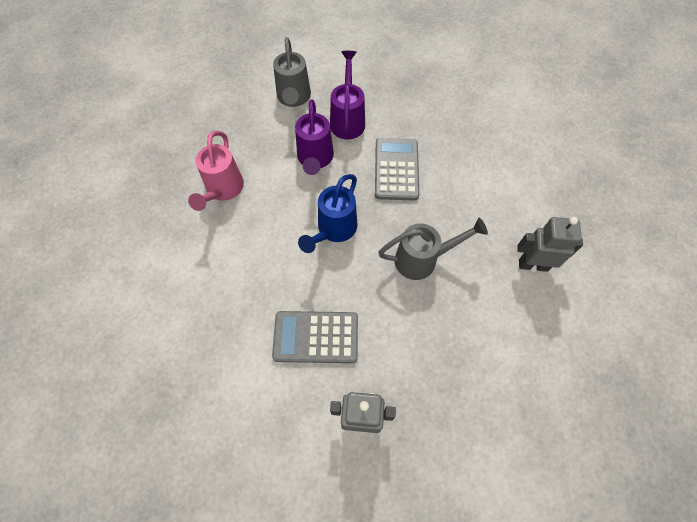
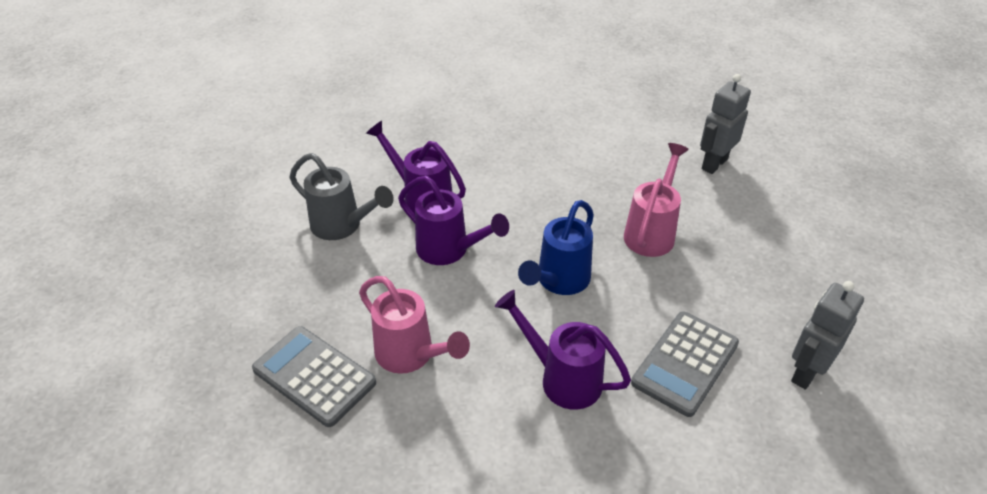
camera: 55 degrees left, 20 degrees down
blue watering can [298,174,357,253] -> blue watering can turned 60 degrees clockwise [518,200,594,295]
grey calculator [375,138,419,200] -> grey calculator moved to [252,326,376,427]
grey watering can [378,218,488,280] -> pink watering can [624,143,689,257]
none -> purple watering can [495,290,631,410]

